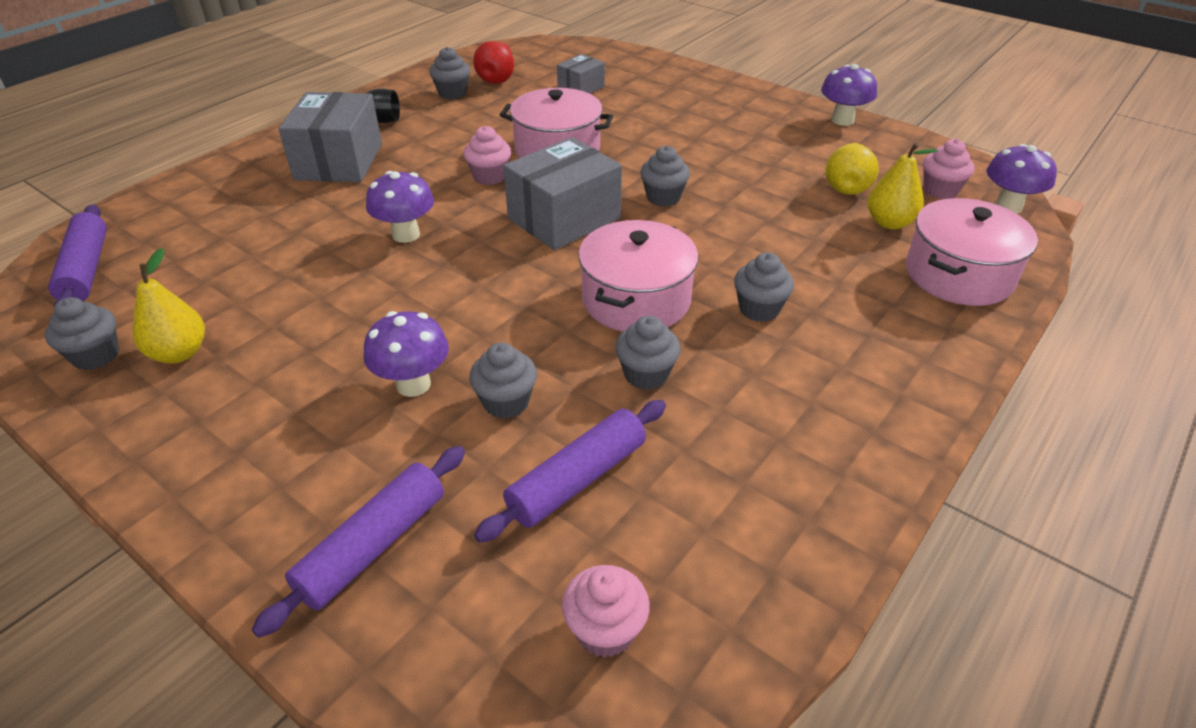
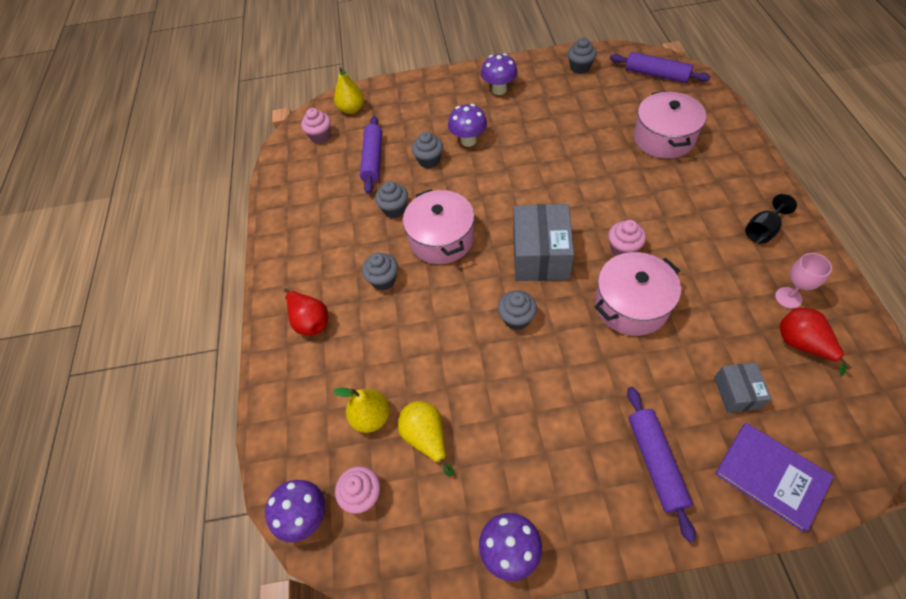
camera: 140 degrees right, 15 degrees up
yellow pear [132,248,205,363] -> yellow pear moved to [334,67,364,114]
purple rolling pin [252,446,465,638] -> purple rolling pin moved to [627,387,696,543]
grey box [278,92,382,182] -> none
purple mushroom [366,171,434,243] -> purple mushroom moved to [481,53,518,95]
grey cupcake [429,47,470,99] -> pink goblet [775,253,832,309]
pink pot [906,198,1038,306] -> pink pot moved to [634,91,706,159]
none -> red pear [284,288,328,336]
none -> purple book [715,423,834,532]

